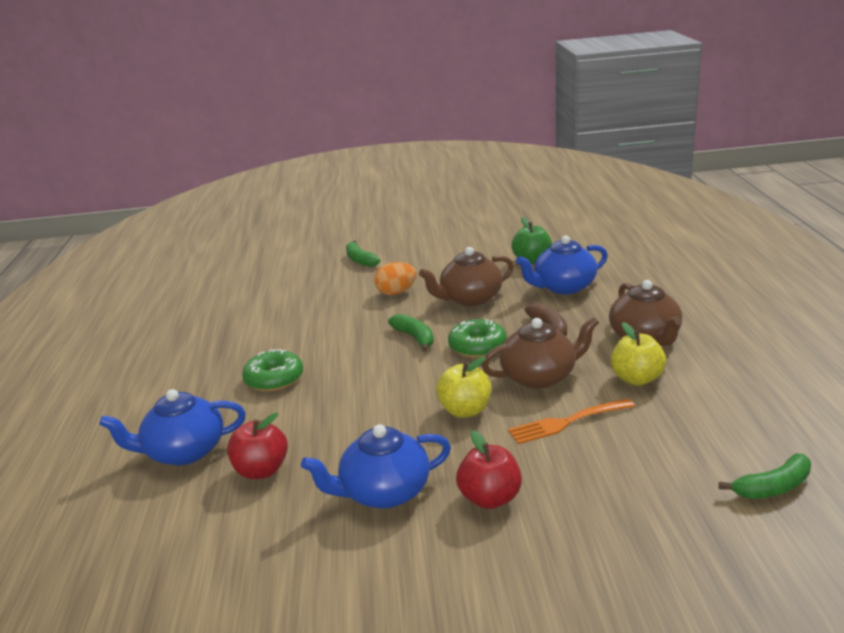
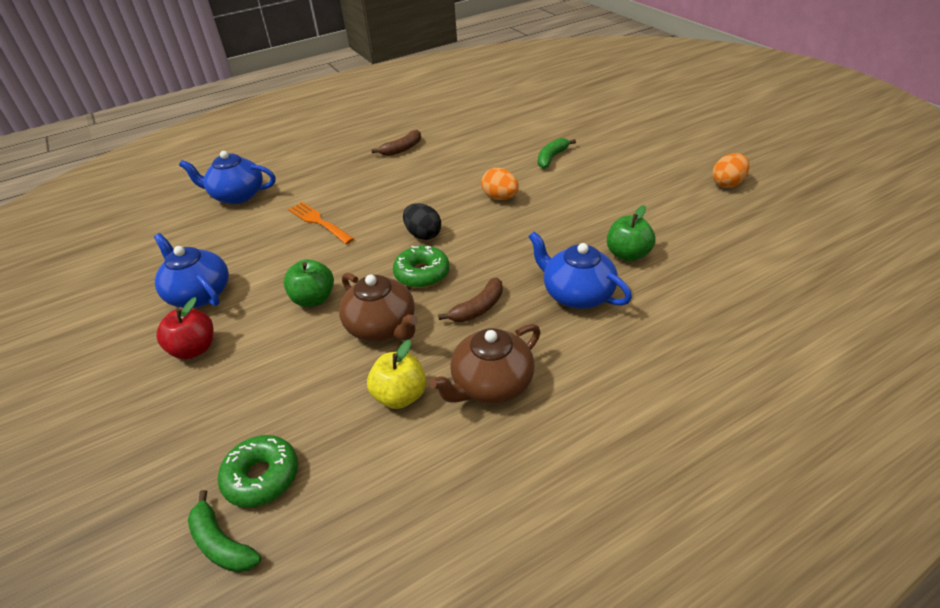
camera: 65 degrees right, 15 degrees up
blue teapot [99,389,246,465] -> blue teapot turned 45 degrees counterclockwise [179,151,276,204]
red apple [227,412,288,479] -> none
green donut [242,349,303,392] -> green donut moved to [218,435,298,508]
green banana [388,314,434,352] -> black egg [403,203,441,240]
brown teapot [419,247,514,306] -> none
yellow apple [436,356,491,418] -> green apple [283,259,334,307]
orange fork [508,398,635,444] -> orange fork moved to [288,202,354,244]
none -> brown banana [371,130,421,156]
none -> orange egg [712,153,750,188]

